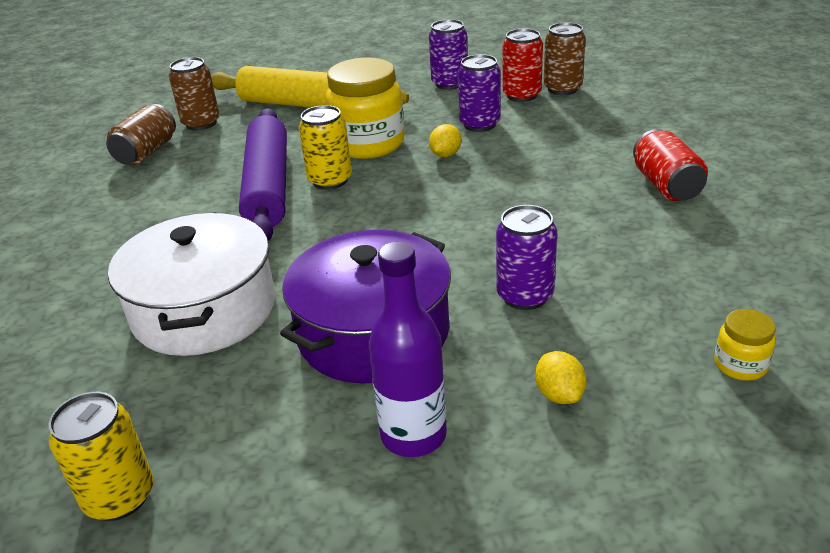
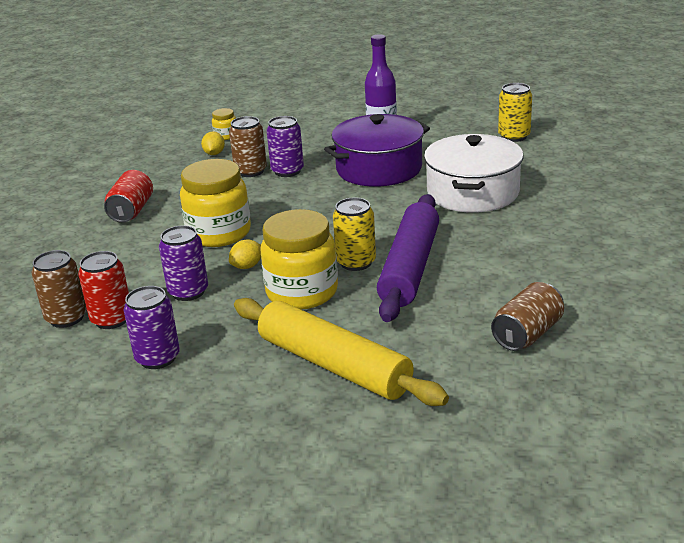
camera: 160 degrees left, 5 degrees down
brown can [169,57,220,130] -> brown can moved to [229,116,267,177]
yellow lemon [535,351,586,404] -> yellow lemon moved to [201,131,225,155]
none -> yellow jar [180,159,251,247]

